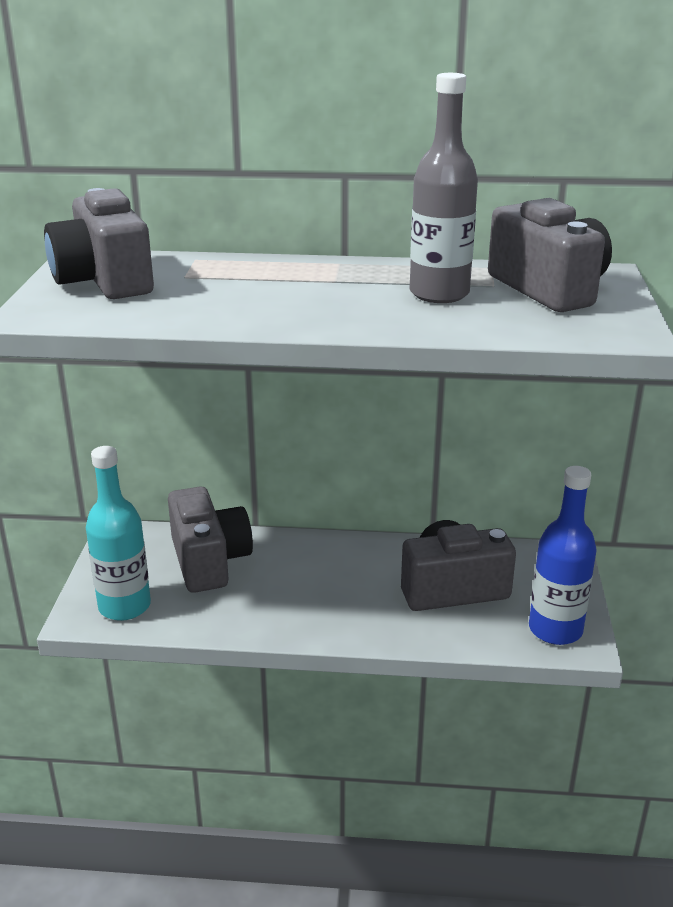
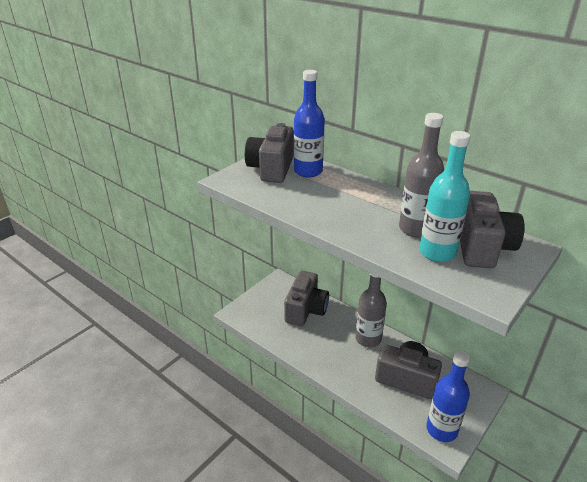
camera: 35 degrees right, 5 degrees up
turquoise bottle [86,446,151,621] -> turquoise bottle moved to [419,131,470,262]
none -> blue bottle [294,70,325,177]
none -> grey bottle [355,273,387,347]

